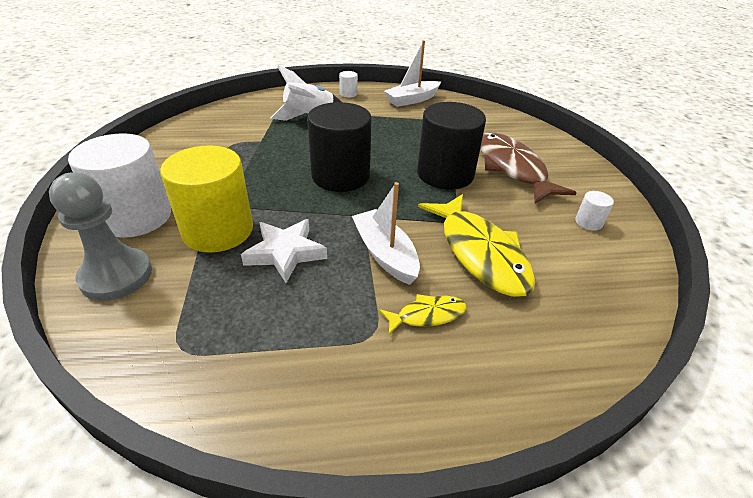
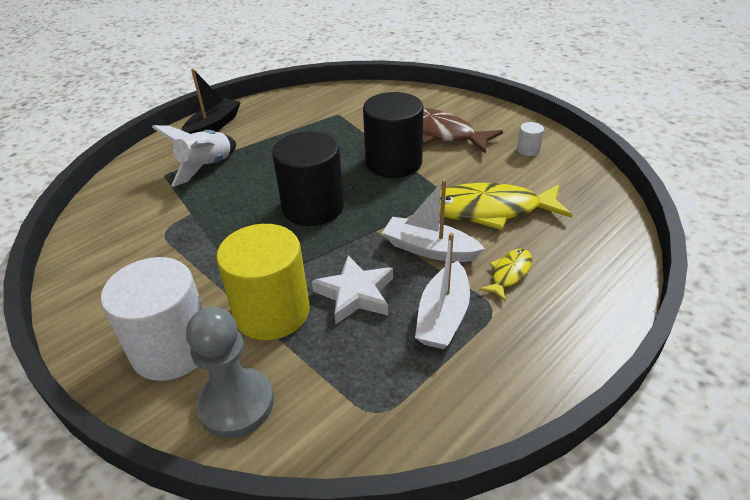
camera: 35 degrees left, 0 degrees up
white cylinder [339,71,358,97] -> black boat [181,68,241,134]
white boat [384,40,441,107] -> white boat moved to [415,233,470,349]
yellow fish [418,194,535,297] -> yellow fish turned 150 degrees clockwise [427,183,573,230]

